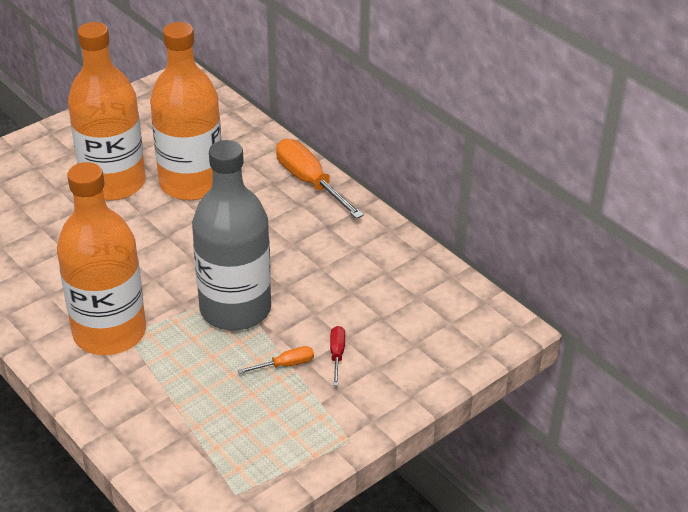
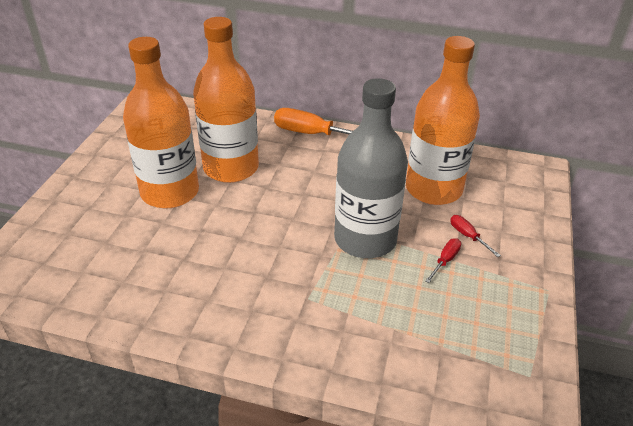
camera: 35 degrees left, 0 degrees up
orange bottle [57,162,146,355] -> orange bottle moved to [406,36,480,205]
orange screwdriver [238,346,314,374] -> red screwdriver [425,239,461,283]

